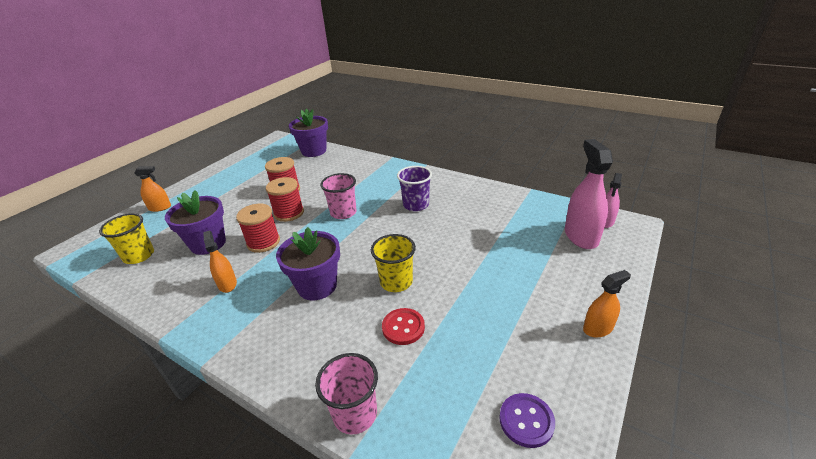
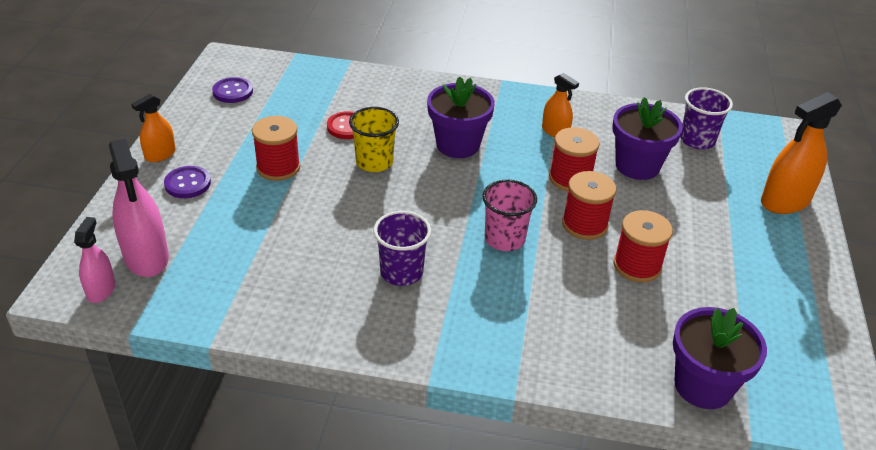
camera: 155 degrees right, 5 degrees up
yellow cup [99,213,154,264] -> purple cup [680,87,733,149]
orange spray bottle [134,166,171,212] -> orange spray bottle [761,92,842,214], size x1.75
pink cup [315,353,378,435] -> none
none -> purple button [164,166,211,198]
none -> red spool [252,116,300,181]

